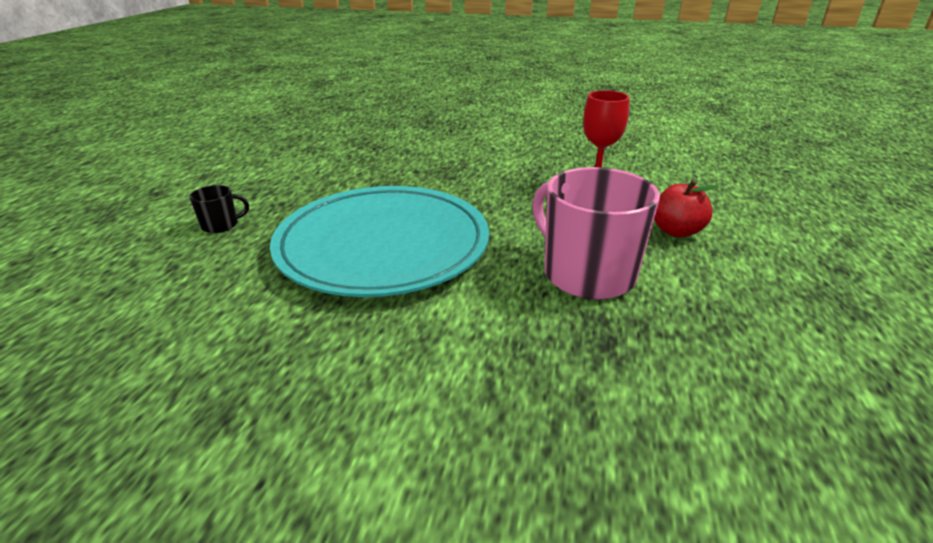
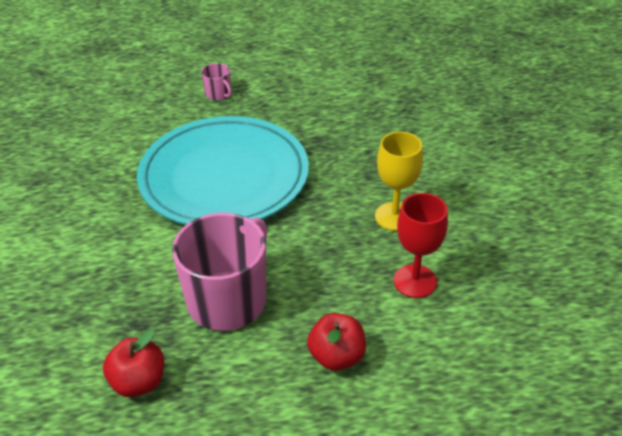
camera: 70 degrees right, 10 degrees up
black mug [189,185,249,233] -> pink mug [201,63,231,100]
none -> red apple [103,329,164,397]
none -> yellow goblet [375,132,423,231]

